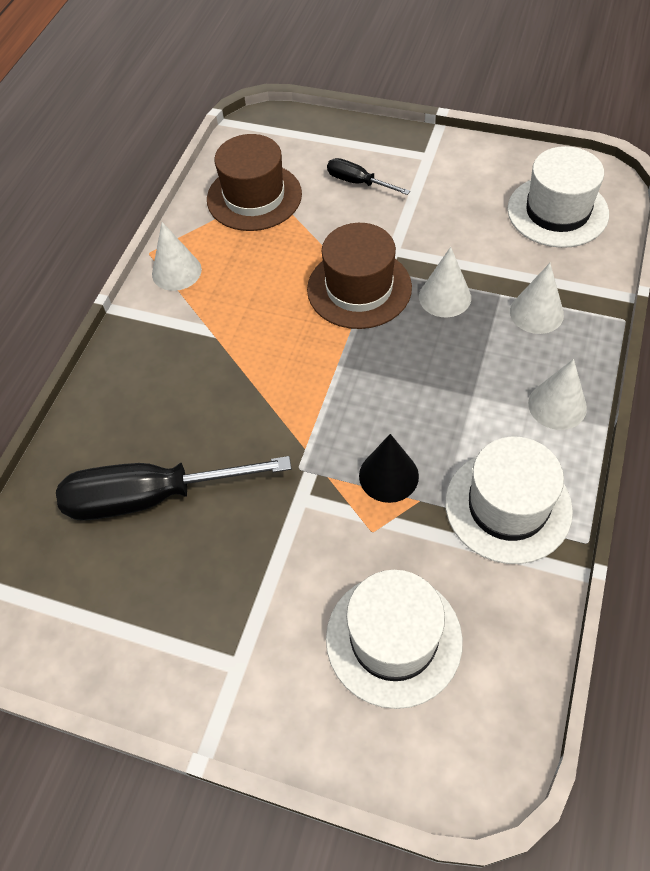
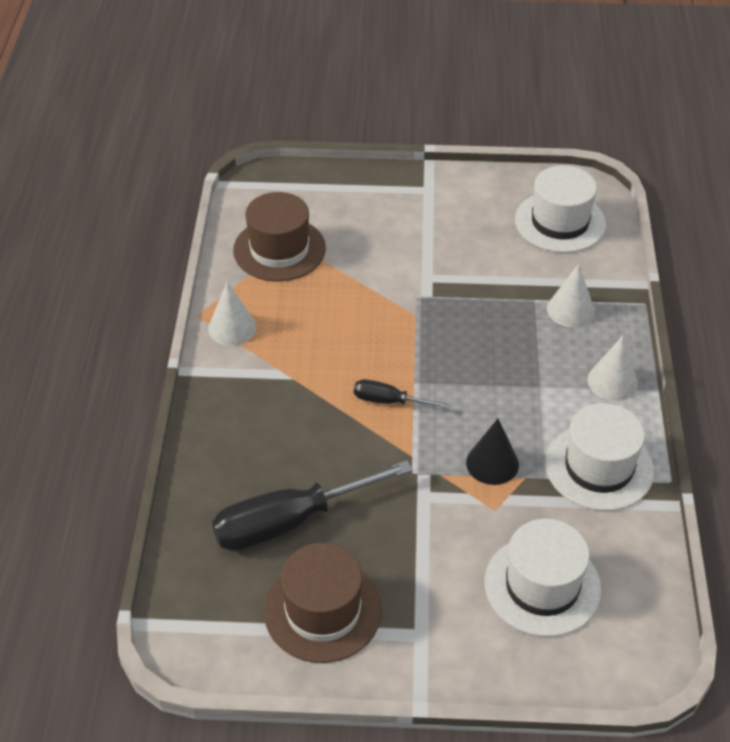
camera: 20 degrees left, 10 degrees down
brown hat [307,223,412,329] -> brown hat moved to [264,543,382,663]
black screwdriver [327,158,410,195] -> black screwdriver moved to [354,379,450,409]
white cone [419,247,471,317] -> none

